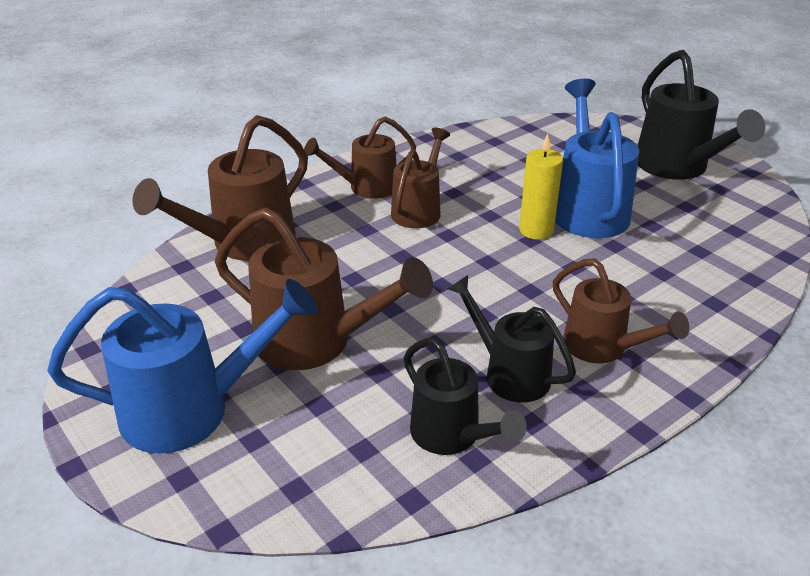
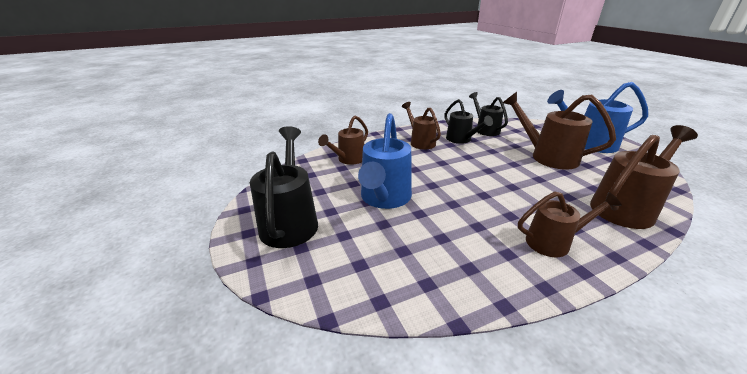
camera: 165 degrees left, 5 degrees down
brown watering can [391,128,450,228] -> brown watering can moved to [318,115,368,165]
yellow candle [519,133,563,240] -> none

